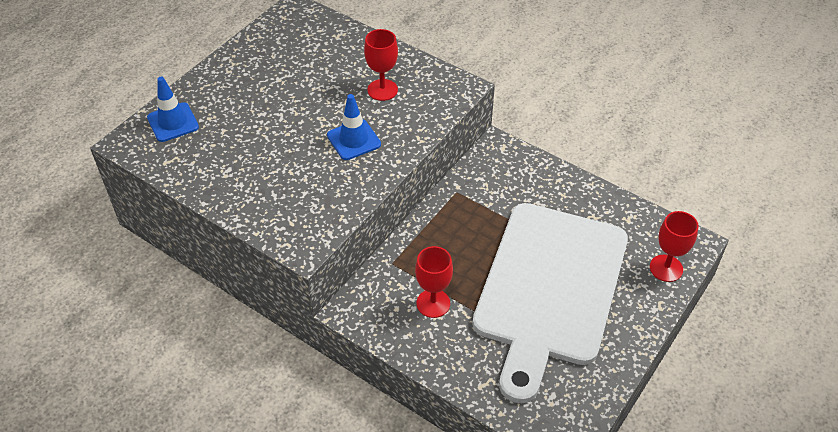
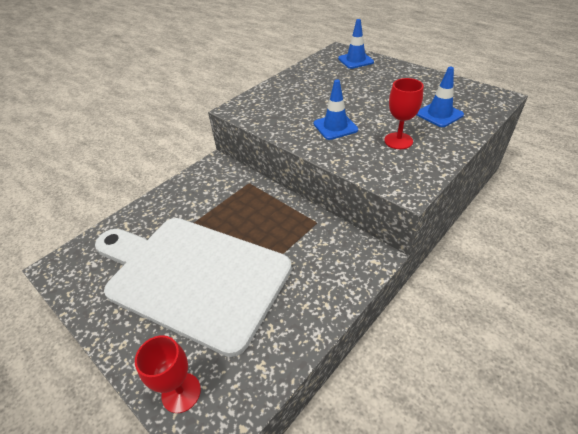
camera: 100 degrees right, 5 degrees down
red goblet [415,246,453,318] -> none
none -> blue traffic cone [416,67,464,127]

